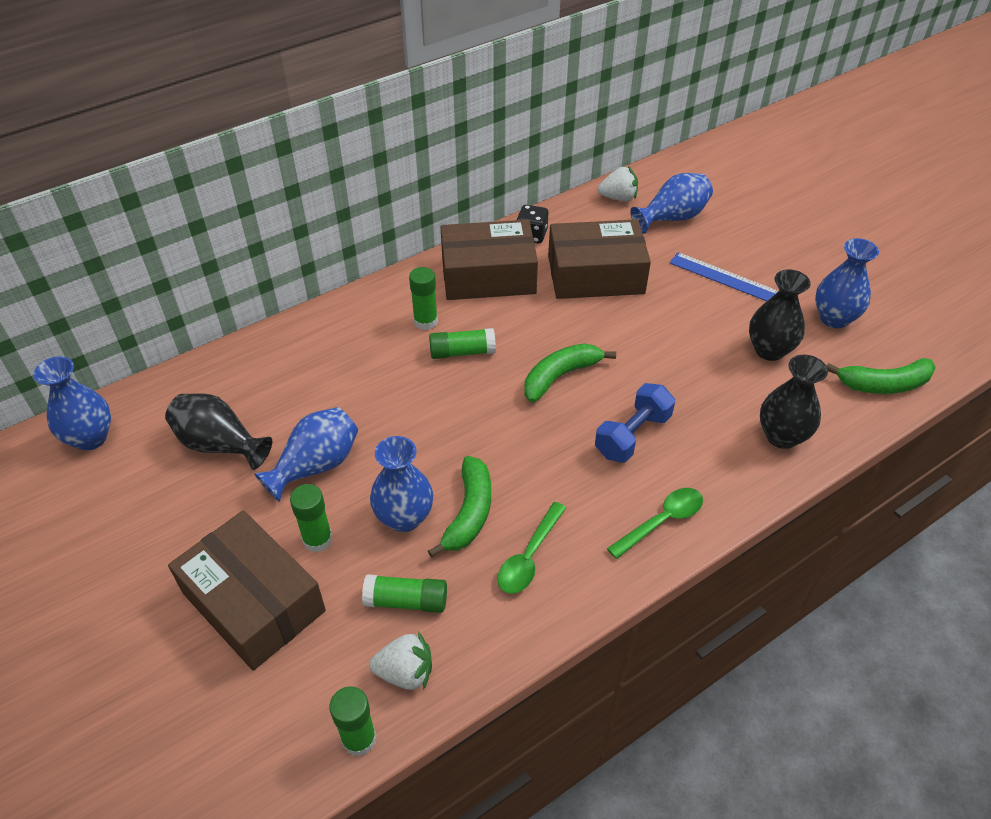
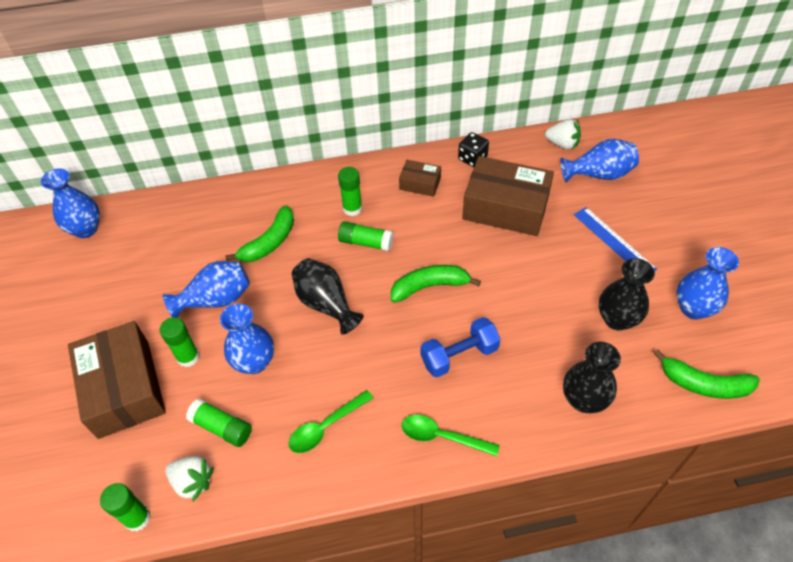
camera: 25 degrees right, 5 degrees up
black vase [165,393,272,470] -> black vase moved to [292,258,364,335]
green banana [428,456,491,558] -> green banana moved to [225,205,294,262]
brown box [441,220,538,300] -> brown box [399,160,441,197], size x0.49
green spoon [607,488,703,559] -> green spoon turned 150 degrees counterclockwise [402,415,500,456]

